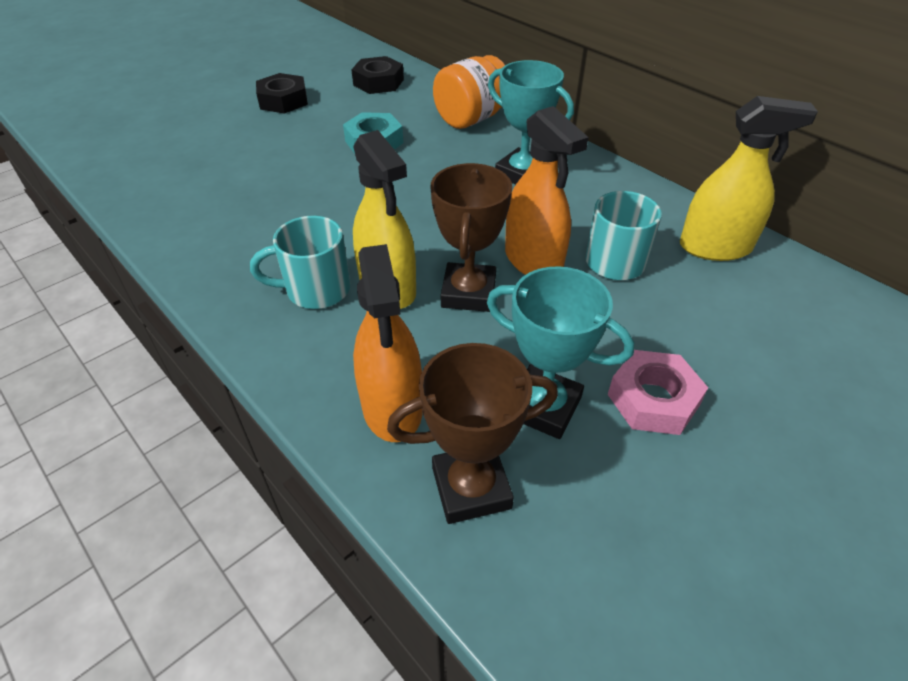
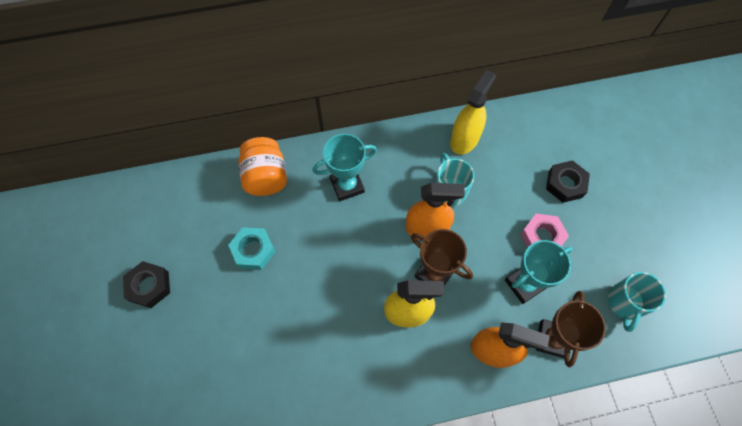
camera: 60 degrees left, 20 degrees up
turquoise mug [250,216,350,309] -> turquoise mug moved to [608,272,666,332]
black nut [351,56,404,94] -> black nut moved to [546,160,590,203]

